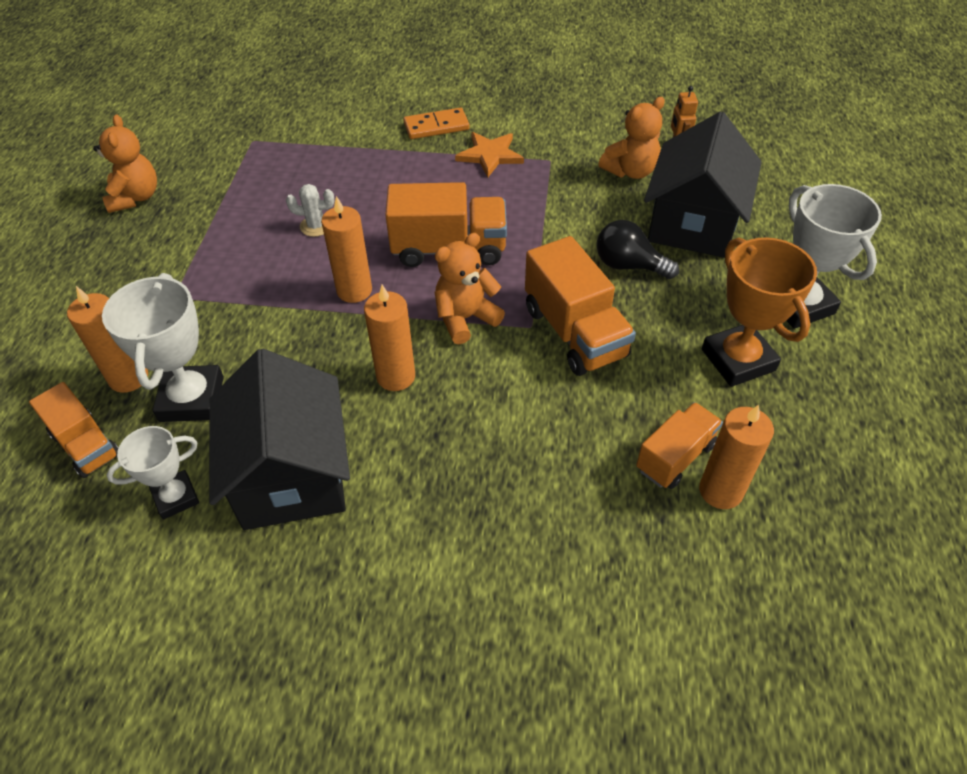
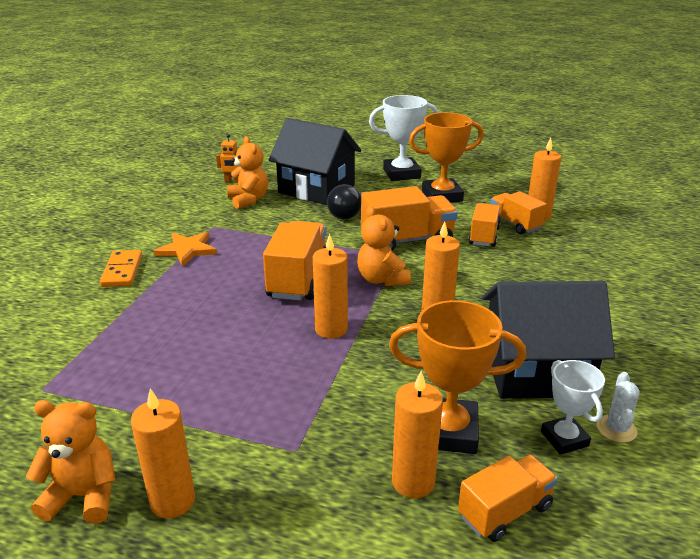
camera: 80 degrees left, 20 degrees down
white trophy [102,273,224,422] -> orange trophy [389,300,526,454]
white cactus [286,184,334,237] -> white cactus moved to [597,372,640,443]
none -> orange candle [131,388,195,519]
none -> orange truck [468,203,501,247]

